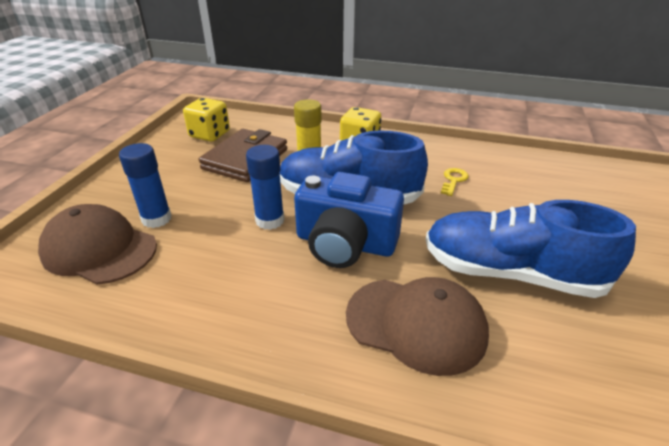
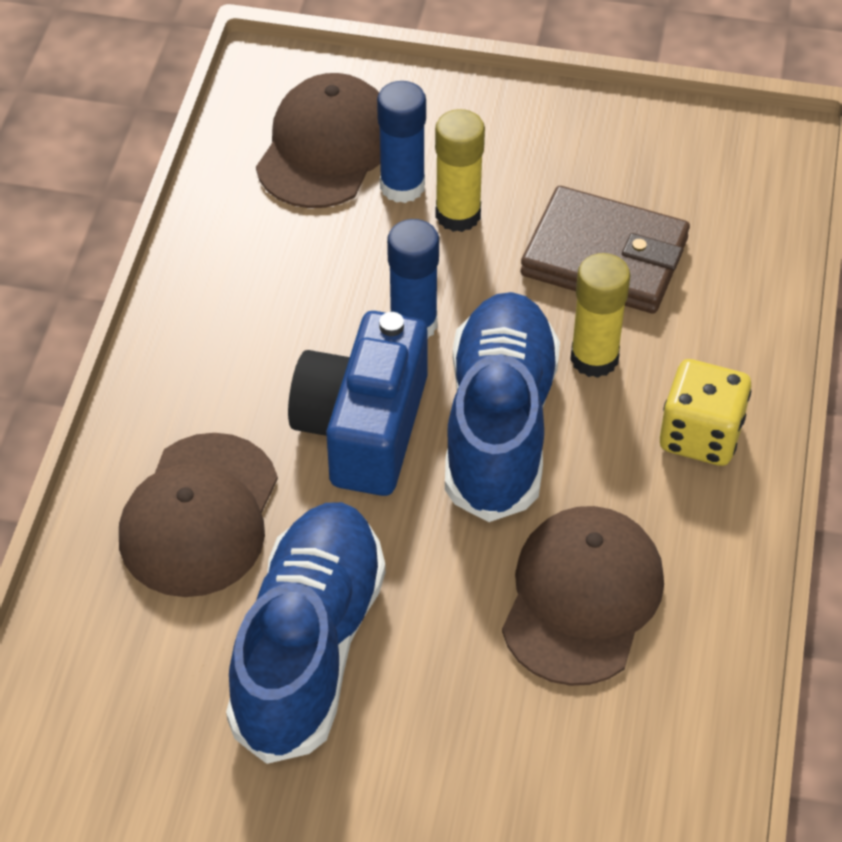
camera: 85 degrees right, 15 degrees up
yellow dice [183,98,230,142] -> none
yellow key [441,168,469,196] -> brown cap [502,506,664,686]
none -> yellow glue stick [435,109,485,232]

